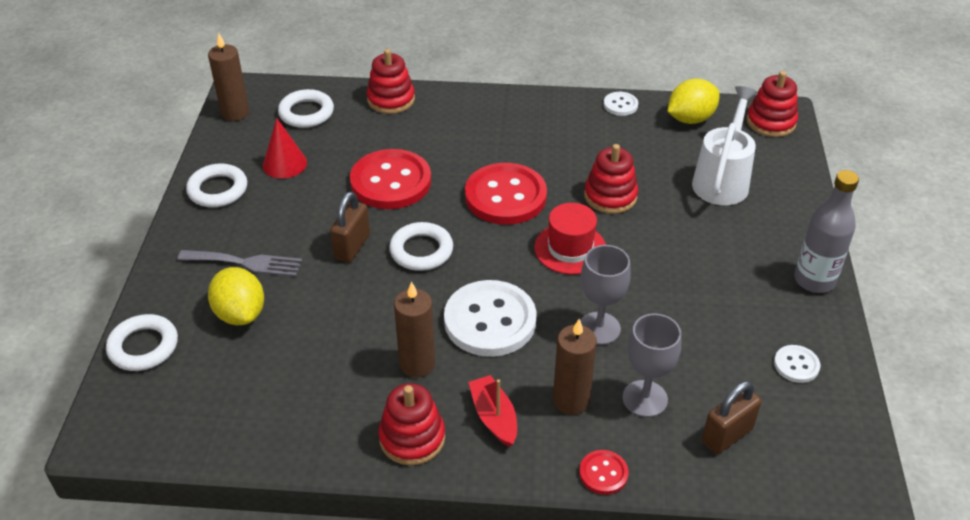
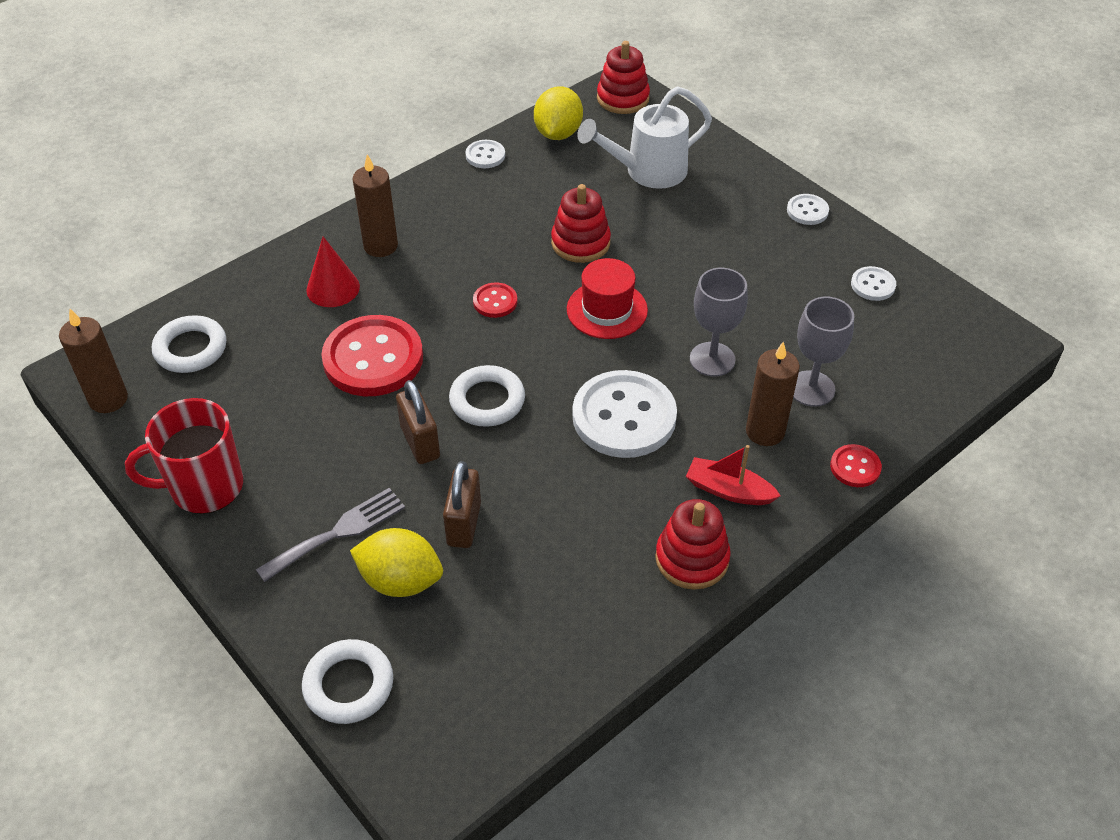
camera: 45 degrees left, 5 degrees up
white ring [186,163,247,207] -> red mug [125,398,243,514]
red cone [263,118,307,179] -> red cone moved to [306,237,360,307]
red stacking toy [367,49,415,114] -> none
brown candle [394,281,435,378] -> brown candle moved to [353,154,398,257]
red button [465,163,547,225] -> red button [473,282,517,318], size x0.46
white watering can [692,86,757,205] -> white watering can turned 90 degrees counterclockwise [577,86,712,189]
brown padlock [702,381,762,454] -> brown padlock moved to [443,461,481,548]
grey bottle [794,170,859,293] -> white button [787,194,829,225]

